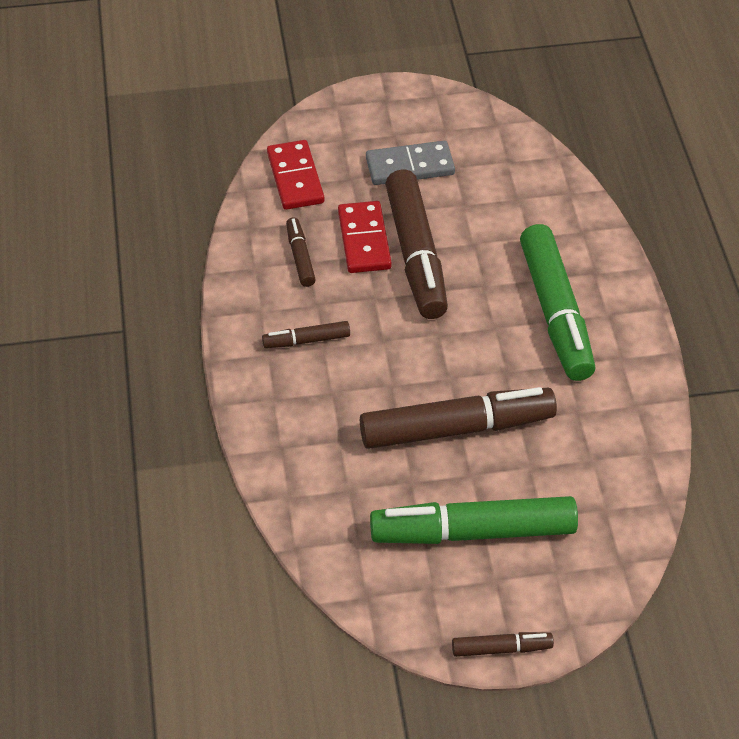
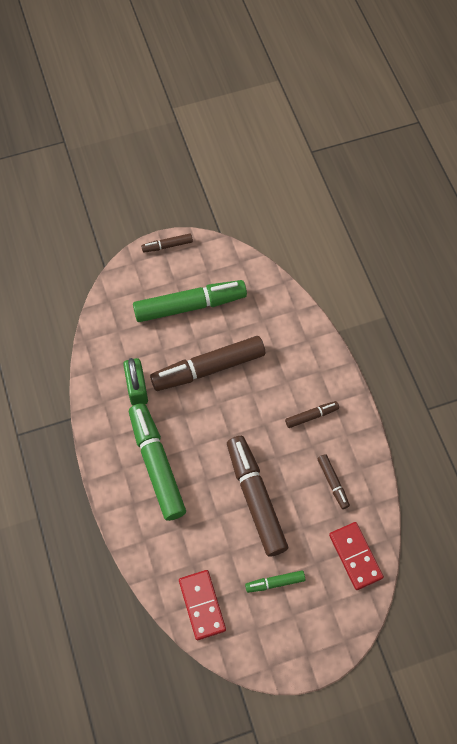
camera: 170 degrees right, 15 degrees up
red domino [338,201,392,273] -> red domino moved to [179,570,226,640]
grey domino [366,141,455,185] -> green marker [245,570,305,593]
none -> green padlock [123,358,148,406]

